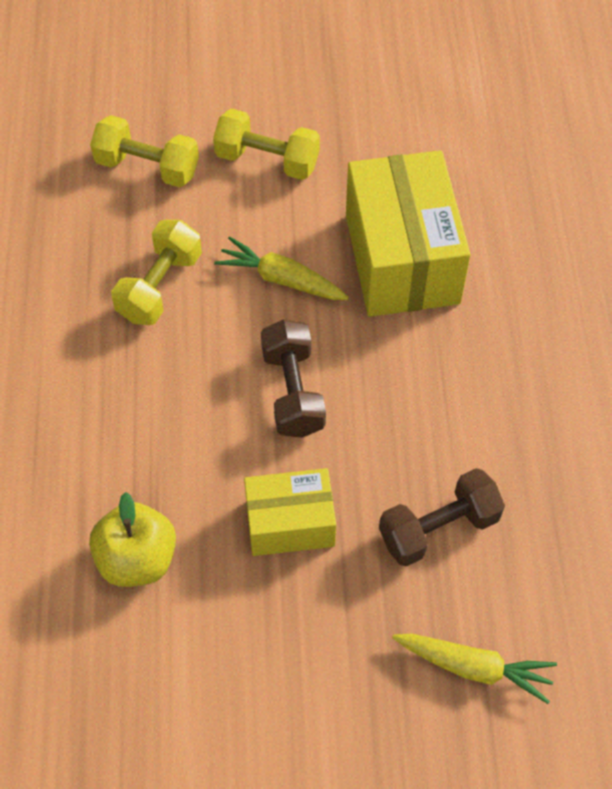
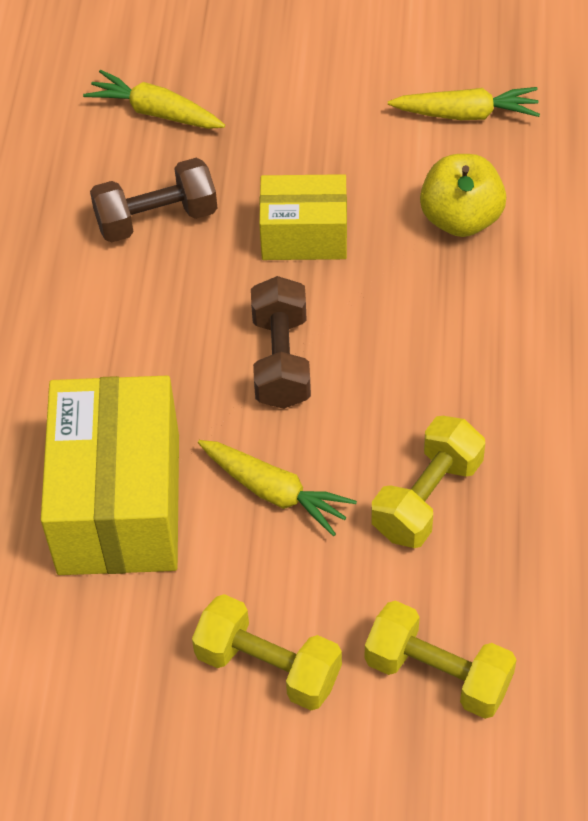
camera: 170 degrees left, 5 degrees down
none -> yellow carrot [388,87,540,120]

